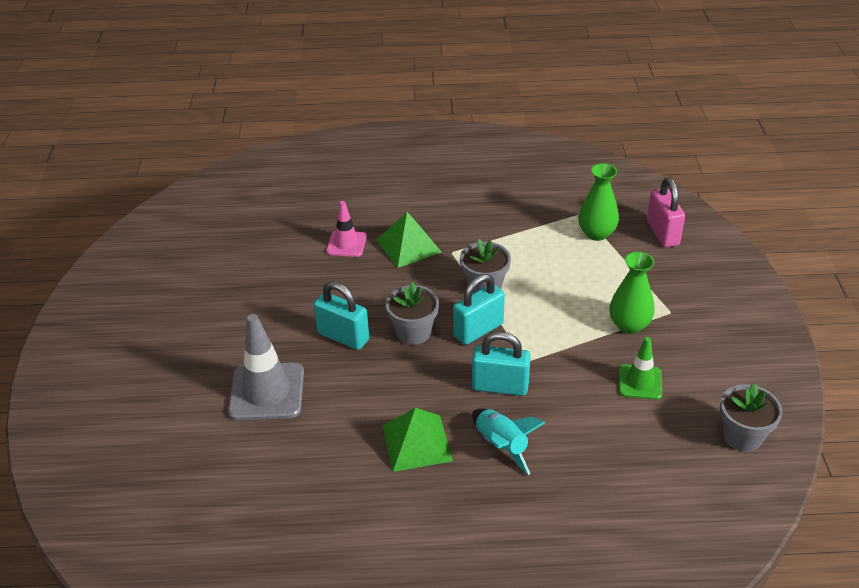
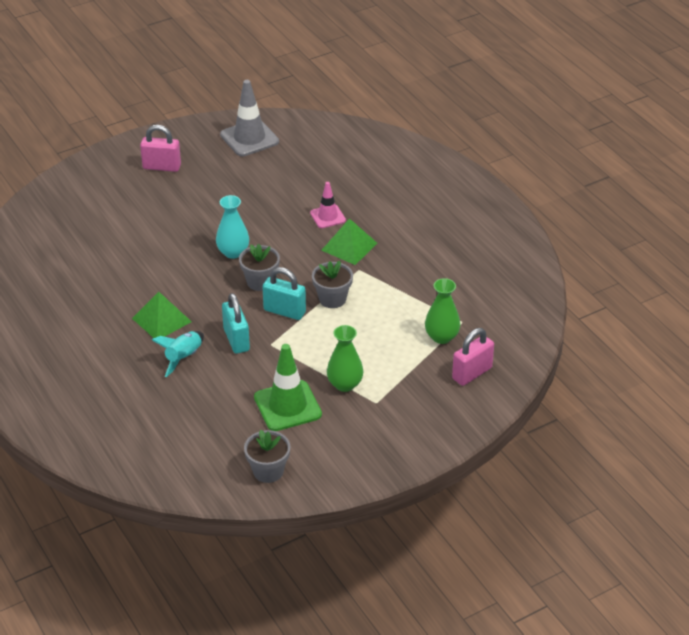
camera: 60 degrees right, 0 degrees up
grey traffic cone [228,314,304,421] -> grey traffic cone moved to [220,80,279,156]
turquoise padlock [314,281,369,350] -> turquoise vase [216,195,249,259]
green traffic cone [619,337,662,399] -> green traffic cone [254,344,322,431], size x1.69
none -> pink padlock [140,125,181,172]

